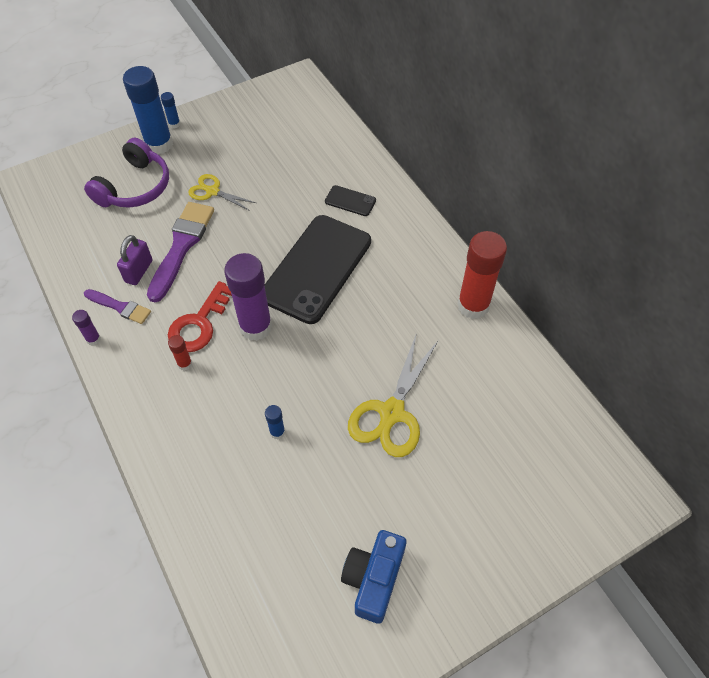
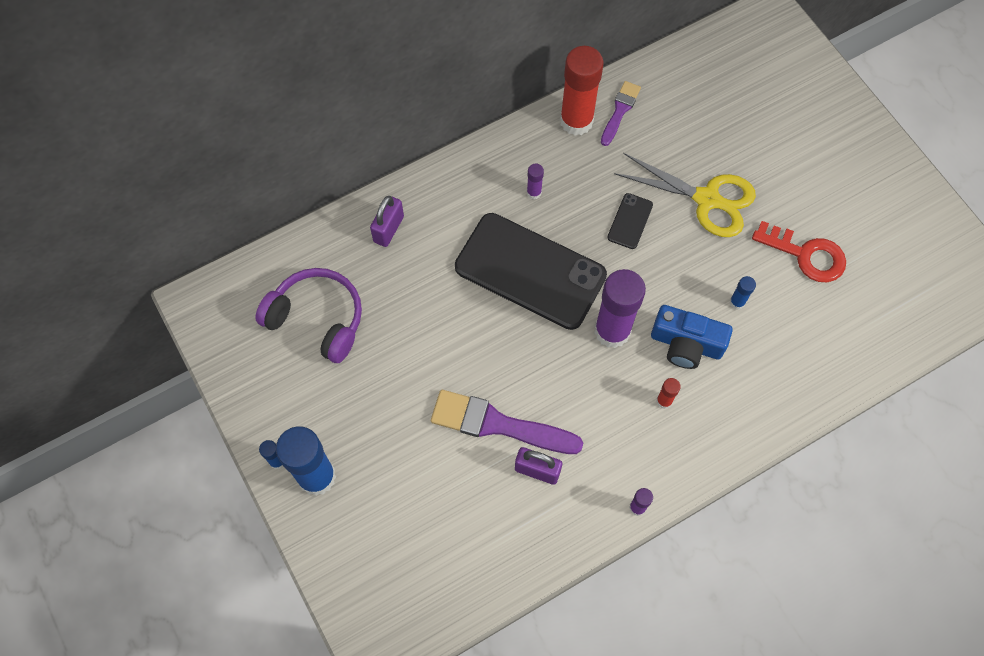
camera: 90 degrees left, 10 degrees up
purple headphones [84,138,169,208] -> purple headphones moved to [255,268,362,363]
purple brush [84,289,151,324] -> purple brush moved to [601,81,641,146]
red key [168,281,232,352] -> red key moved to [752,221,846,282]
yellow scissors [188,174,256,211] -> none
black phone [325,185,376,216] -> black phone moved to [607,193,653,249]
blue camera [341,530,406,624] -> blue camera moved to [651,305,733,369]
none -> purple padlock [370,196,404,247]
none -> purple glue stick [527,163,544,199]

